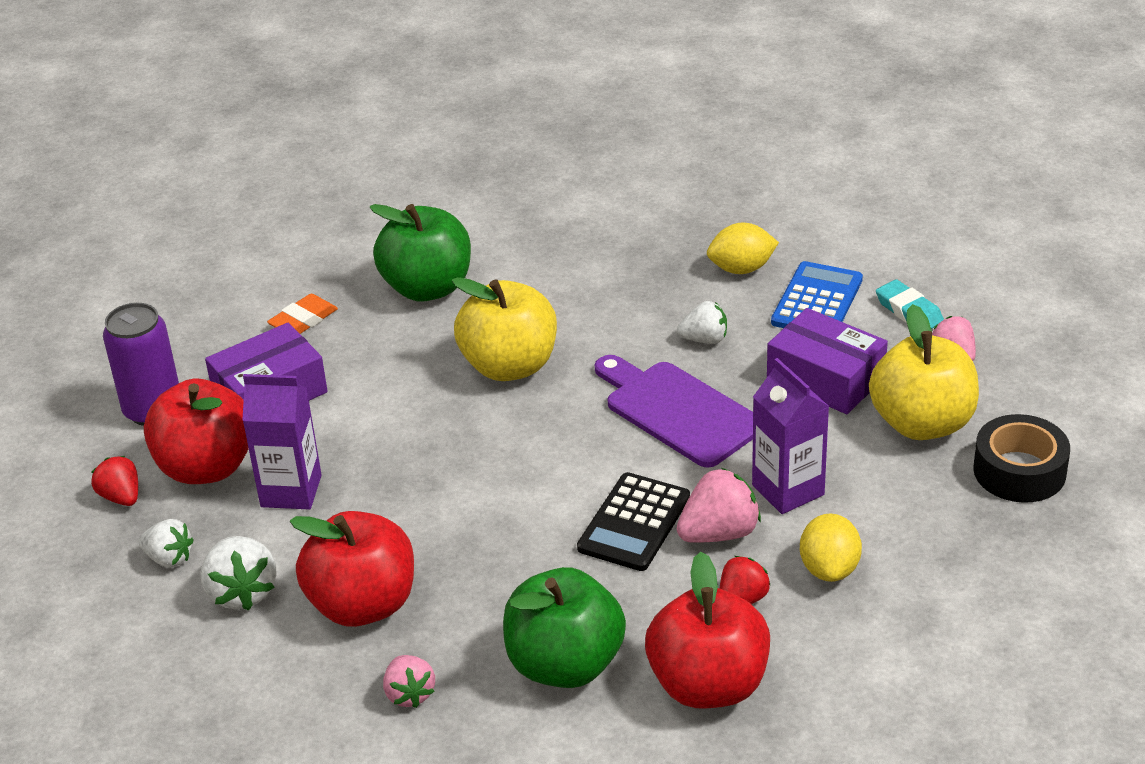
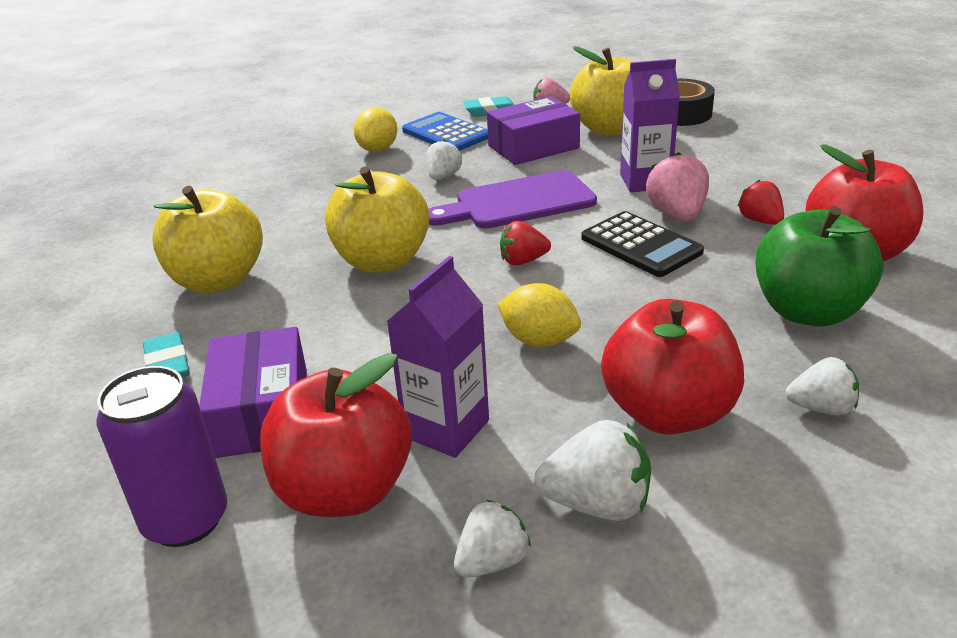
camera: 65 degrees left, 5 degrees down
red strawberry [91,456,138,506] -> red strawberry moved to [500,221,551,266]
orange eraser [267,294,338,334] -> turquoise eraser [143,332,190,378]
green apple [370,204,471,302] -> yellow apple [152,186,263,293]
pink strawberry [383,655,435,708] -> white strawberry [786,357,859,416]
yellow lemon [800,513,862,582] -> yellow lemon moved to [497,283,581,347]

